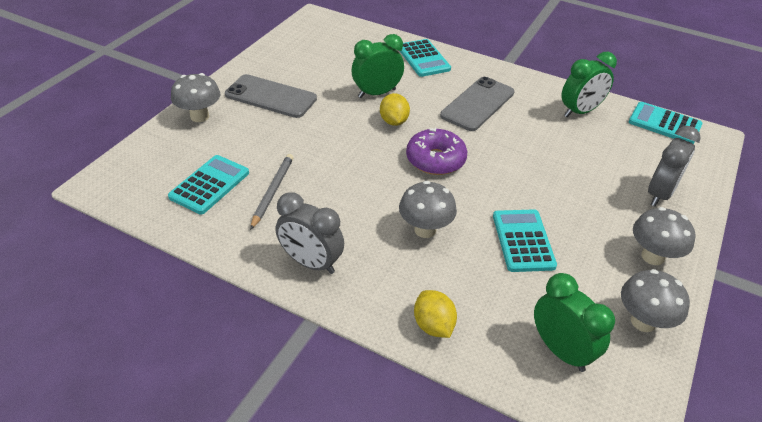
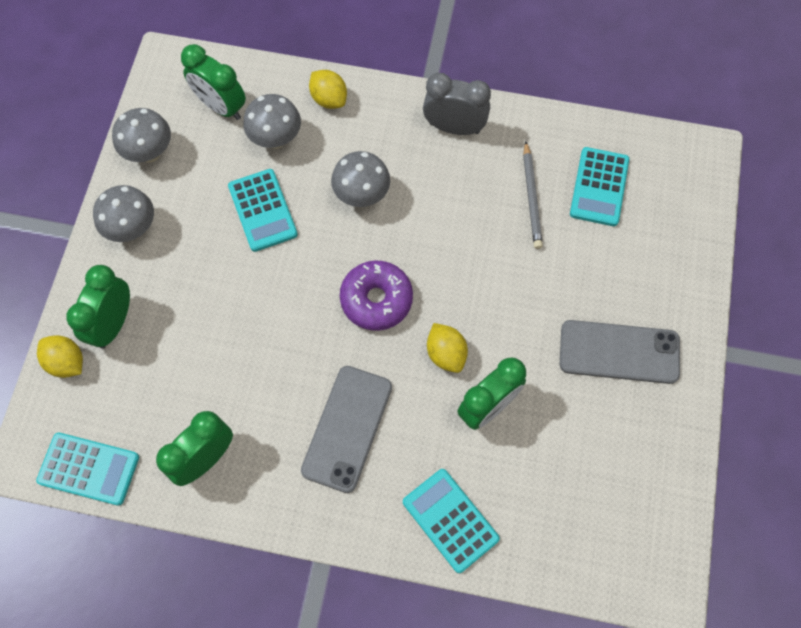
camera: 165 degrees right, 25 degrees up
grey mushroom [171,73,220,122] -> grey mushroom moved to [243,94,301,149]
grey clock [648,126,700,206] -> green clock [66,265,130,348]
none -> yellow lemon [37,335,83,378]

